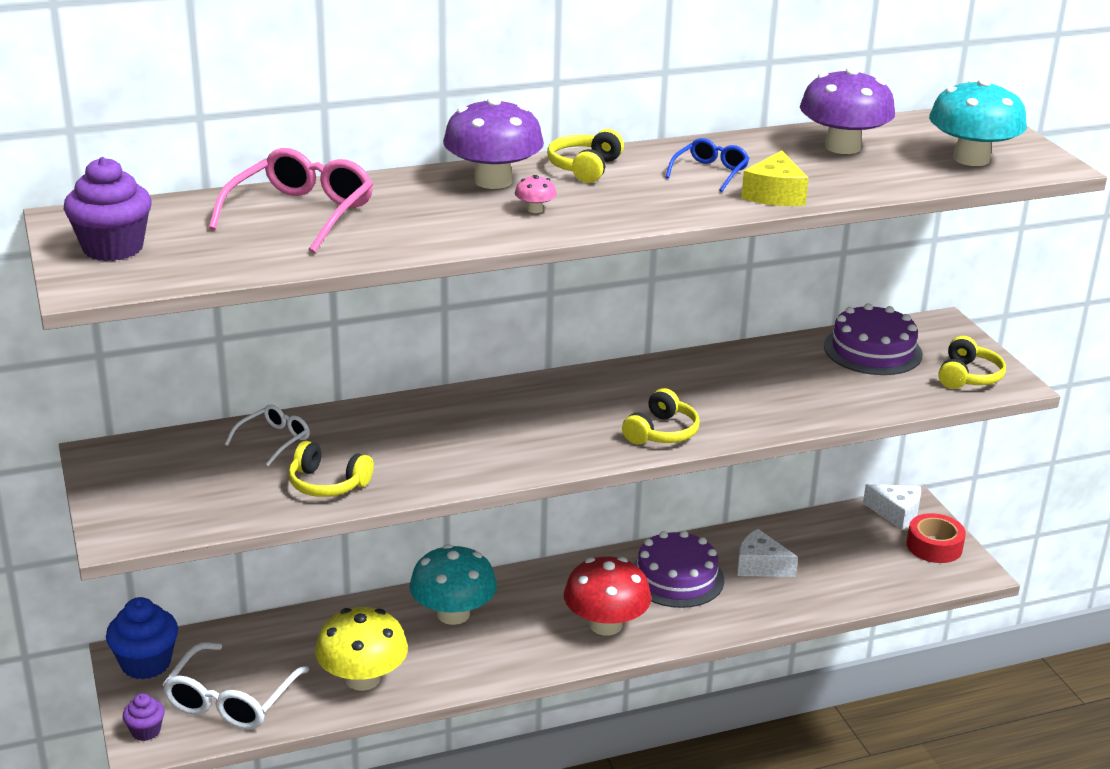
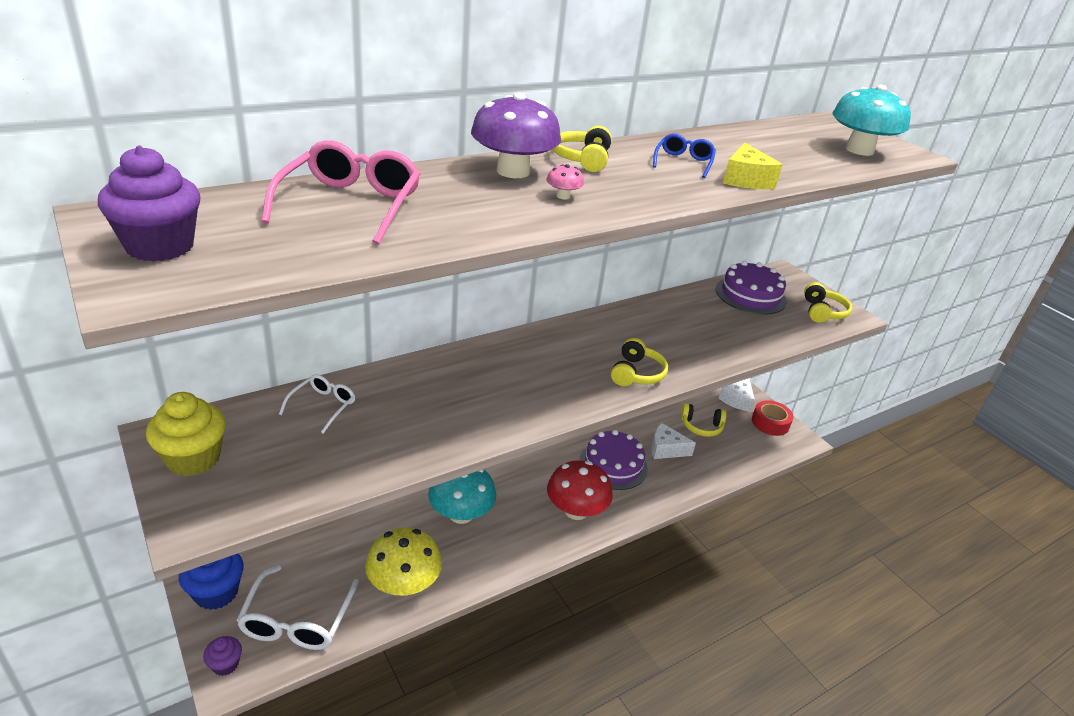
camera: 15 degrees left, 5 degrees up
yellow headphones [288,441,374,497] -> yellow headphones moved to [681,403,726,437]
purple mushroom [800,67,895,154] -> none
white cheese [863,484,921,530] -> white cheese turned 105 degrees clockwise [719,378,755,412]
none -> yellow cupcake [146,392,226,476]

